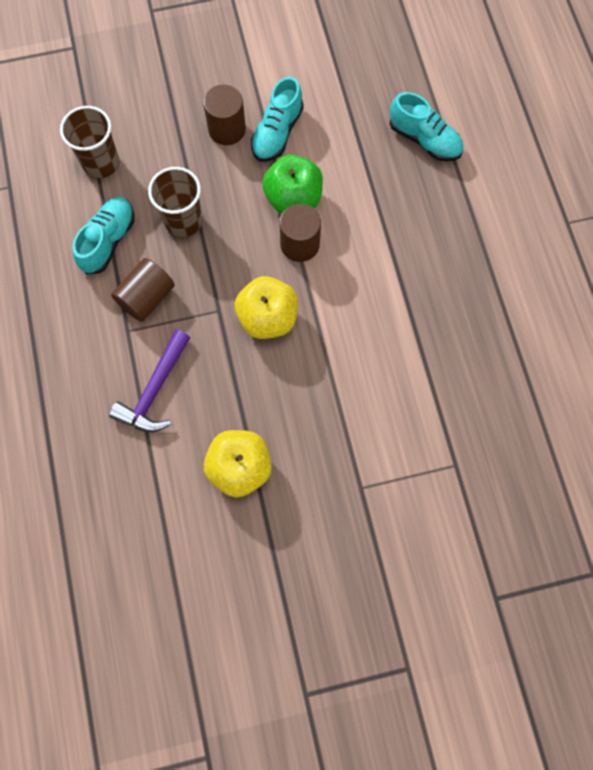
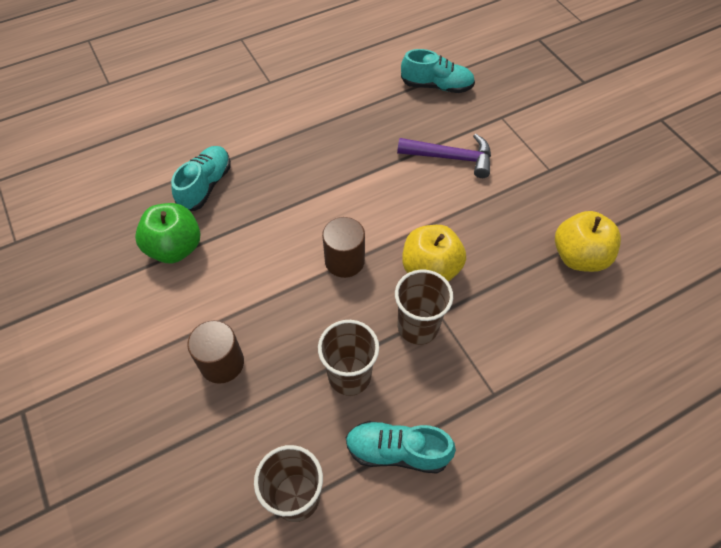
camera: 105 degrees left, 15 degrees down
purple hammer [109,329,190,432] -> purple hammer moved to [397,134,491,178]
brown cylinder [111,258,175,322] -> none
turquoise shoe [251,76,304,162] -> turquoise shoe moved to [401,49,475,93]
green apple [262,155,323,214] -> green apple moved to [135,203,200,263]
none -> brown cup [395,270,453,345]

